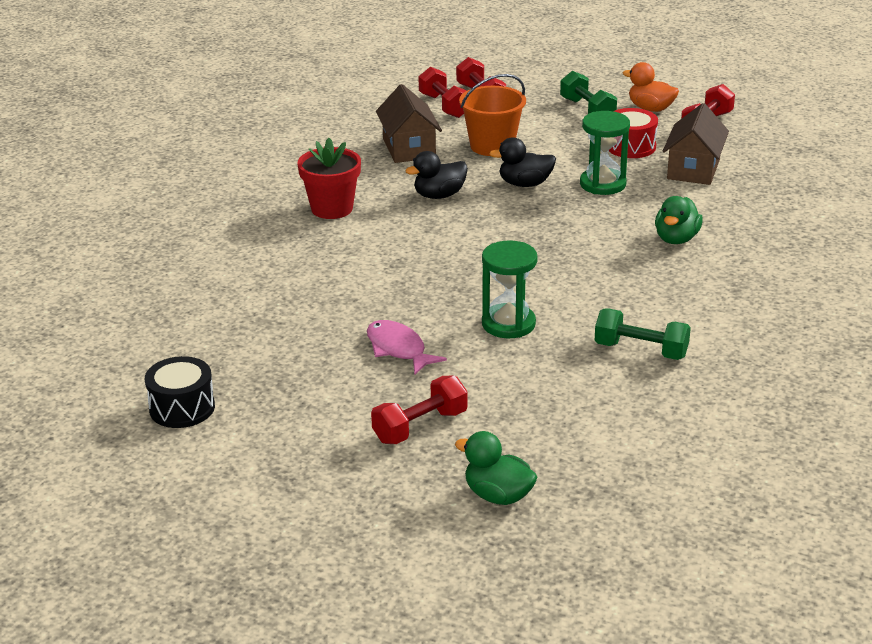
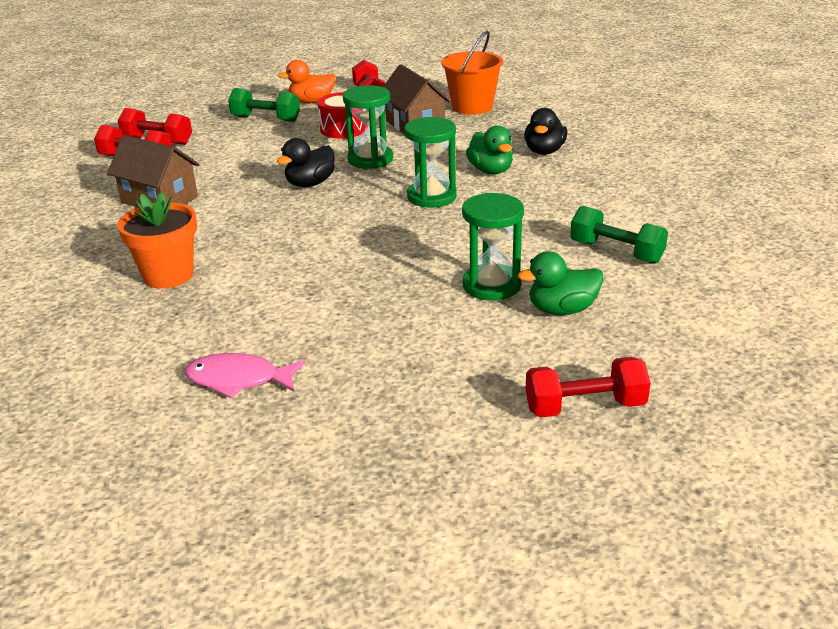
camera: 45 degrees left, 0 degrees up
black drum [145,356,215,428] -> none
red flower pot [298,138,361,219] -> orange flower pot [117,192,197,289]
pink fish [367,320,447,374] -> pink fish moved to [185,353,305,398]
red dumbbell [371,375,467,444] -> red dumbbell turned 75 degrees clockwise [525,357,651,418]
black duck [405,151,468,199] -> black duck moved to [524,108,567,155]
green duck [455,431,537,505] -> green duck moved to [518,251,604,315]
orange bucket [459,74,526,156] -> orange bucket moved to [441,31,504,115]
green dumbbell [595,308,691,360] -> green dumbbell turned 60 degrees clockwise [570,206,668,264]
none -> green hourglass [404,117,457,208]

